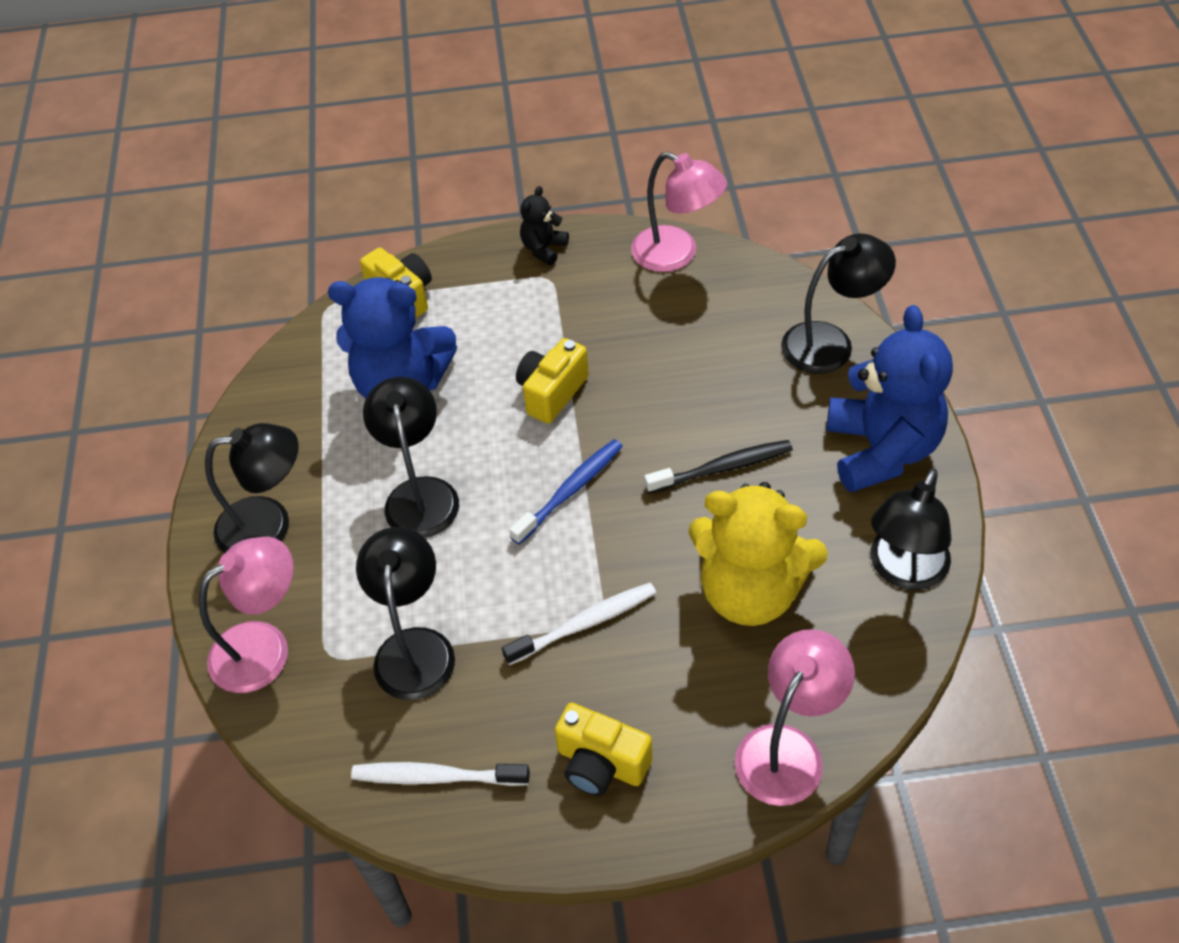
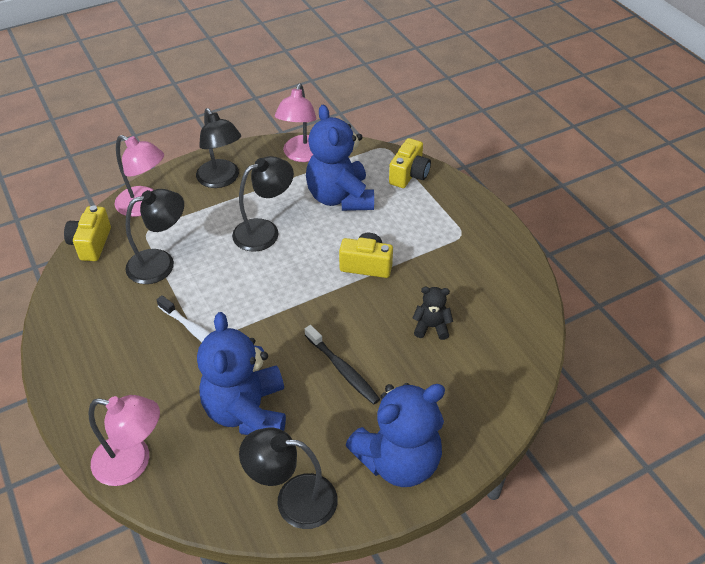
camera: 65 degrees right, 5 degrees down
white toothbrush [351,762,530,786] -> none
blue toothbrush [509,439,623,545] -> none
black teddy bear [520,186,569,265] -> black teddy bear moved to [412,287,453,340]
yellow camera [554,703,652,796] -> yellow camera moved to [64,205,111,261]
pink lamp [631,152,727,272] -> pink lamp moved to [275,83,316,162]
yellow teddy bear [688,482,828,626] -> blue teddy bear [197,312,286,435]
black lamp [781,234,896,374] -> none

